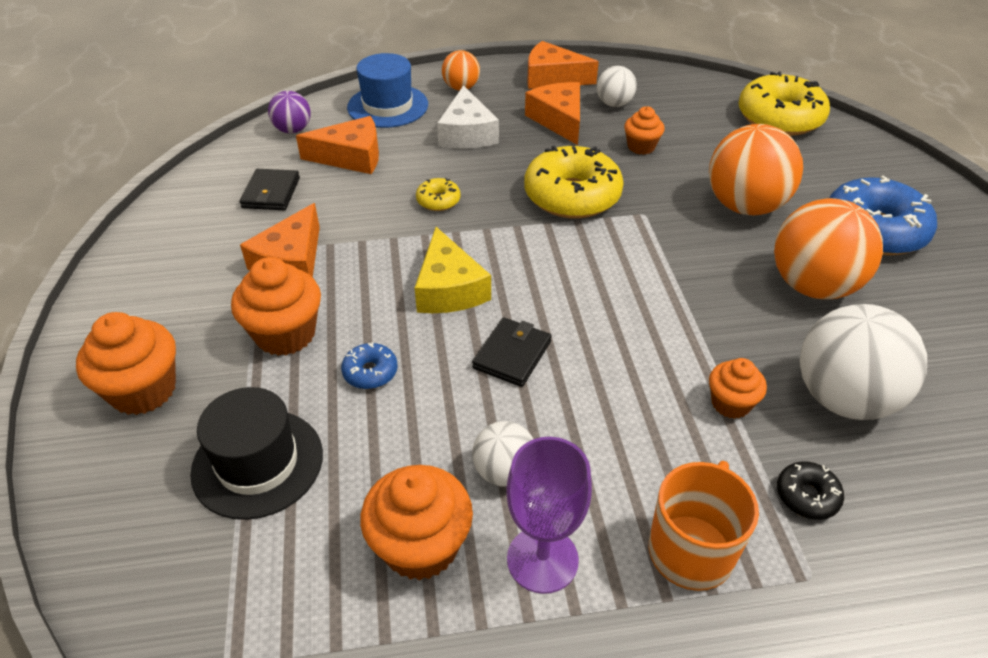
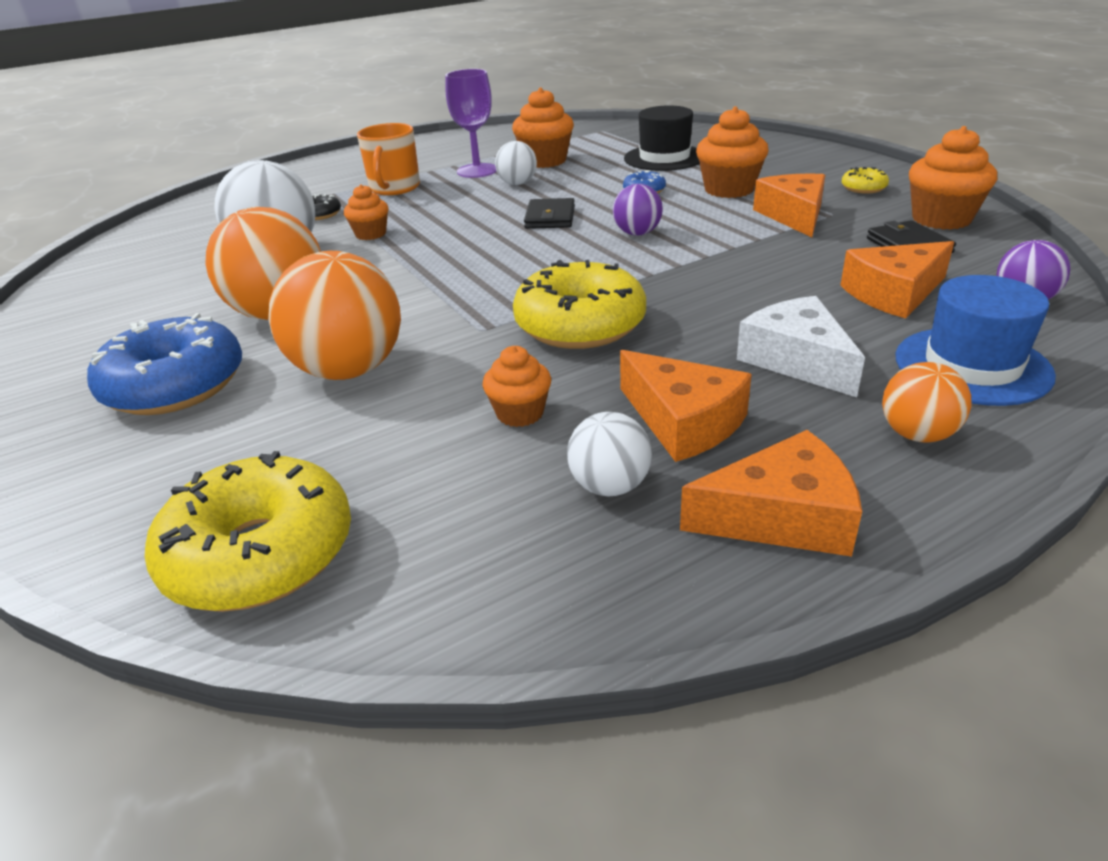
camera: 160 degrees right, 10 degrees down
orange cupcake [76,312,176,415] -> orange cupcake moved to [909,126,997,230]
yellow cheese [415,227,491,313] -> purple ball [613,184,663,236]
yellow donut [416,178,461,211] -> yellow donut moved to [842,167,889,194]

